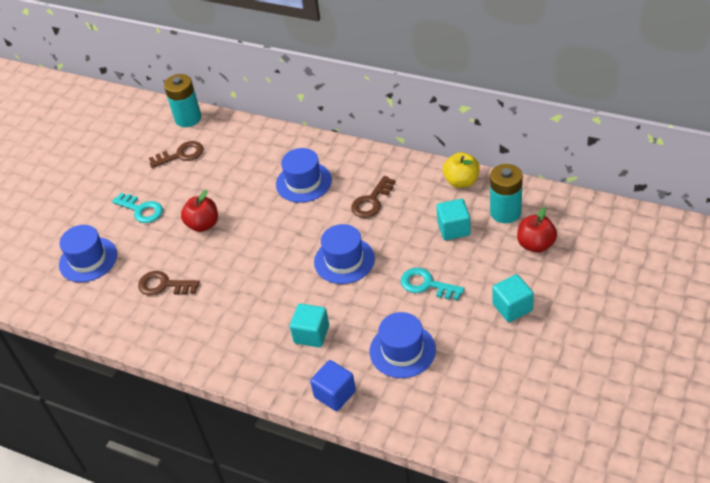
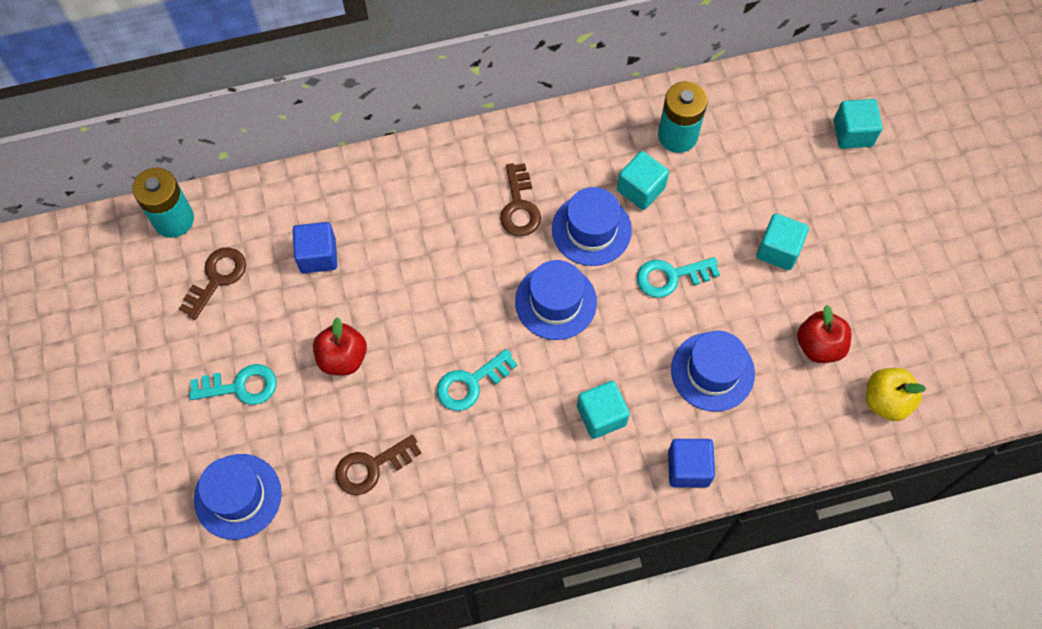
camera: 45 degrees left, 20 degrees up
blue hat [276,148,332,203] -> blue hat moved to [552,187,632,266]
yellow apple [443,152,480,188] -> yellow apple moved to [866,368,926,421]
red apple [517,207,557,253] -> red apple moved to [797,305,852,363]
none -> blue cube [293,222,338,273]
none -> turquoise key [437,349,517,411]
none -> turquoise cube [834,99,883,149]

